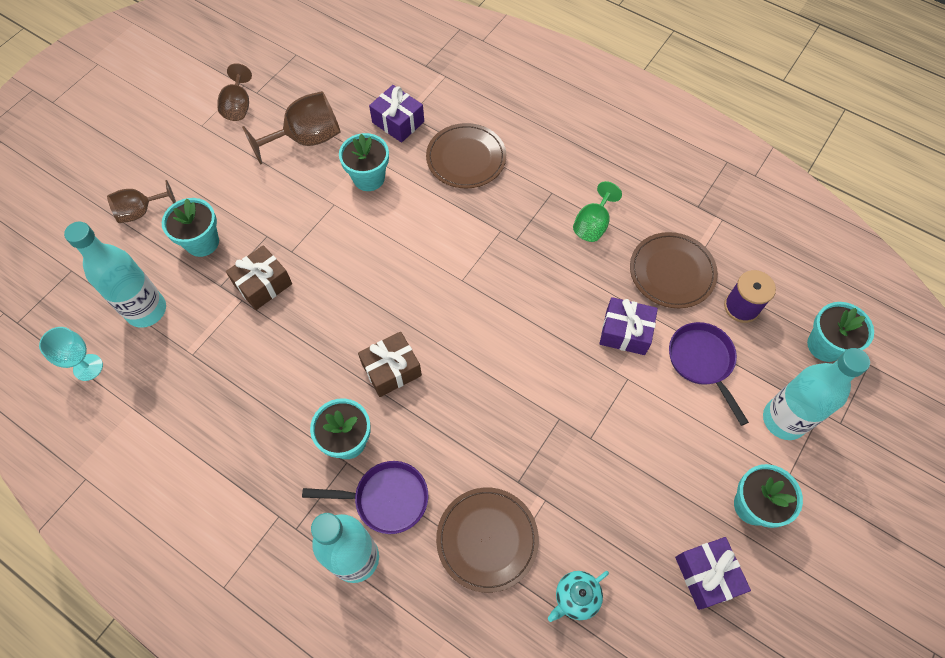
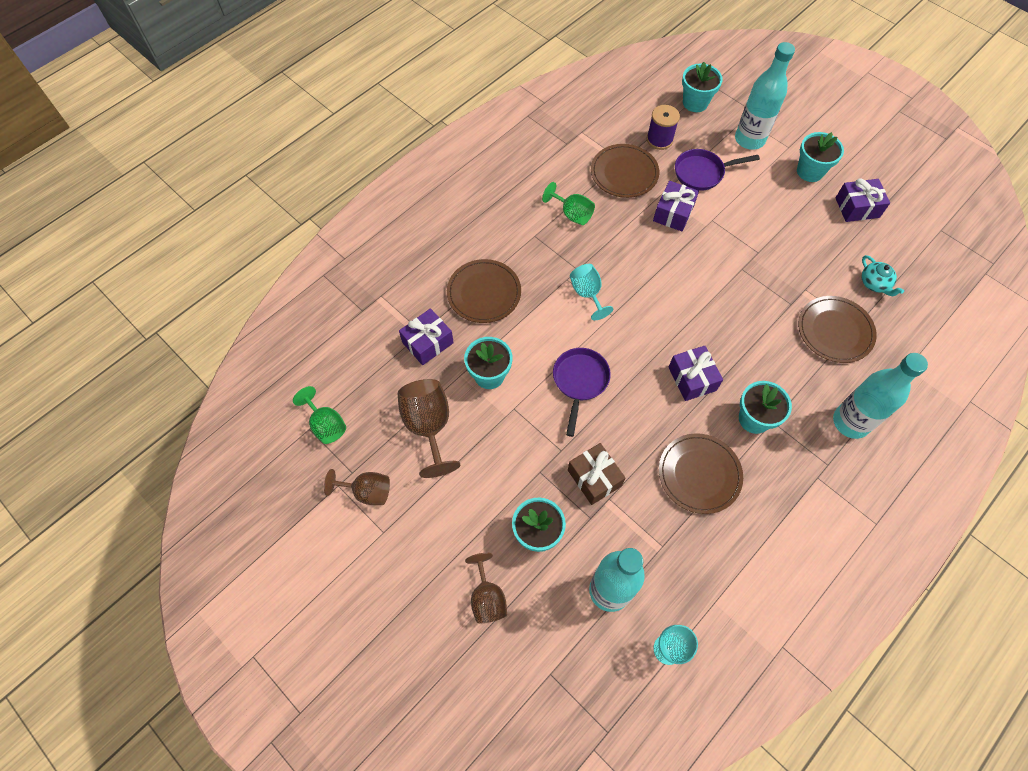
camera: 80 degrees left, 0 degrees up
purple pan [302,461,428,534] -> purple pan moved to [553,348,611,437]
brown gift [358,332,422,397] -> purple gift [669,346,723,401]
none -> green goblet [293,386,346,444]
none -> turquoise goblet [570,264,613,320]
none -> brown plate [659,433,743,514]

